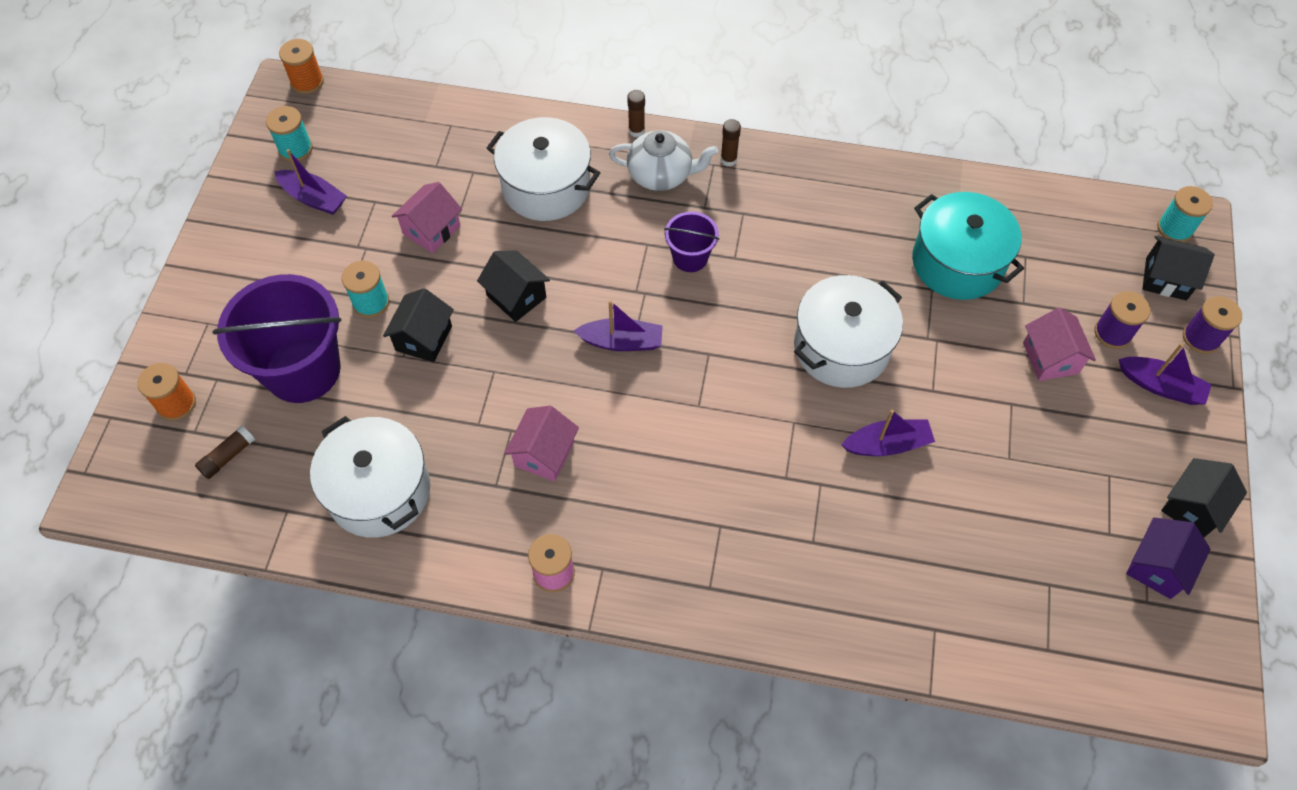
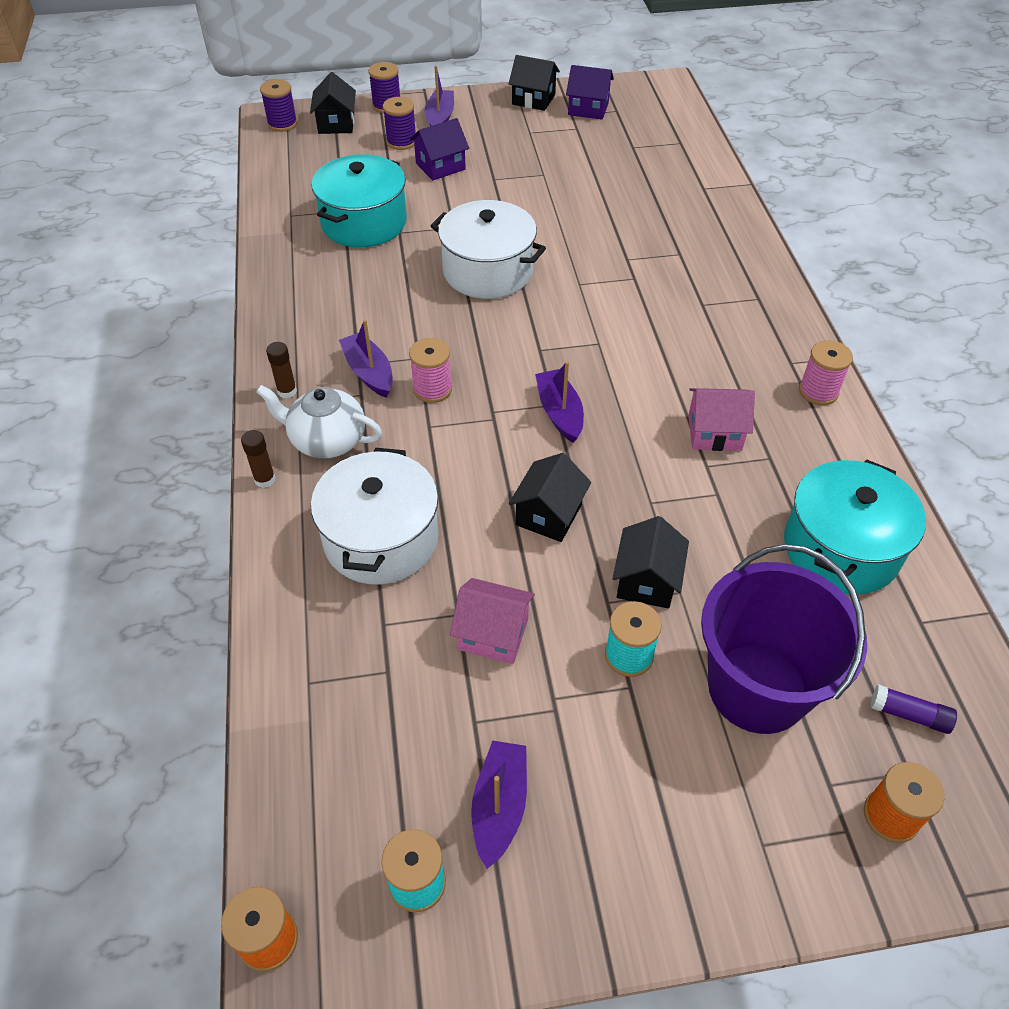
camera: 110 degrees left, 10 degrees down
brown glue stick [195,425,255,479] -> purple glue stick [870,684,957,734]
white pot [310,416,430,538] -> turquoise pot [784,459,926,595]
black house [383,288,454,362] -> black house turned 75 degrees counterclockwise [613,516,689,609]
white teapot [609,130,718,191] -> white teapot turned 60 degrees counterclockwise [256,385,383,459]
purple bucket [664,212,719,272] -> pink spool [409,338,452,403]
purple boat [841,410,935,456] -> purple boat moved to [339,319,393,398]
pink house [1023,307,1096,381] -> purple house [410,118,469,180]
turquoise spool [1157,186,1213,242] -> purple spool [260,79,297,132]

